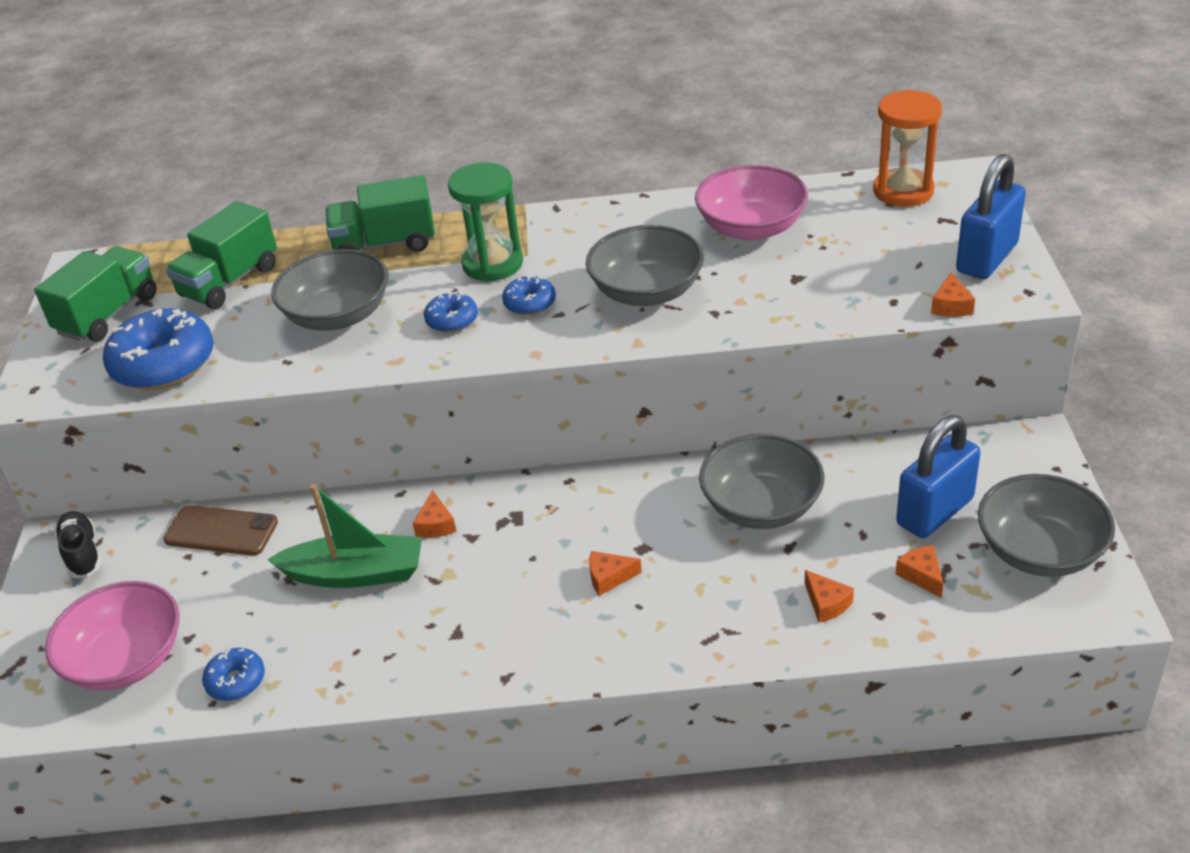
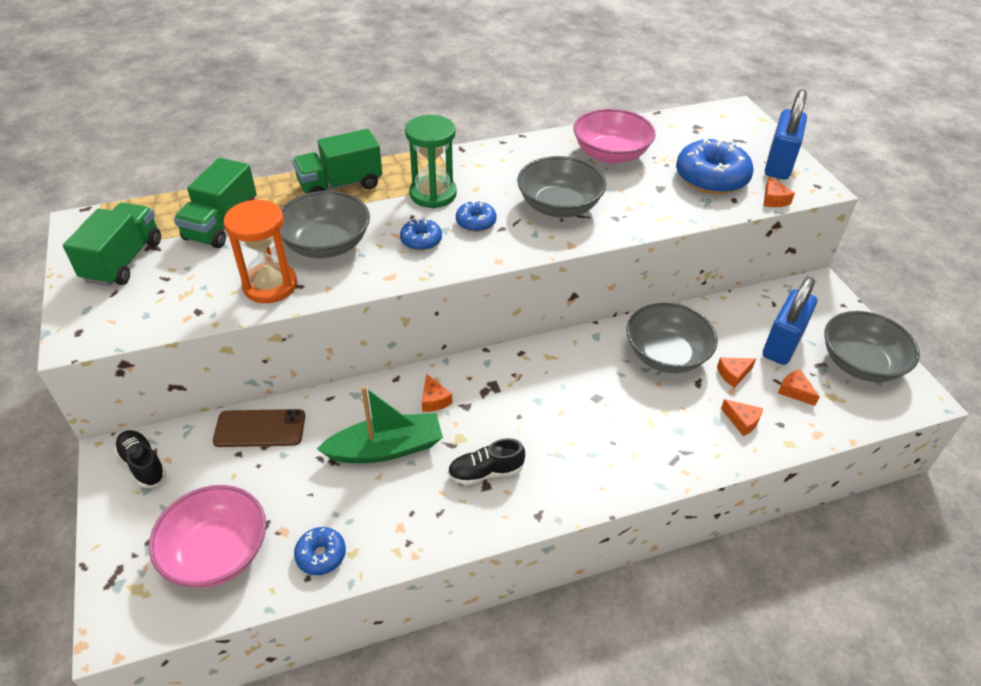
camera: 20 degrees left, 5 degrees up
blue donut [103,309,214,390] -> blue donut moved to [676,138,754,194]
orange cheese [589,551,642,596] -> orange cheese moved to [717,357,756,388]
orange hourglass [873,90,942,207] -> orange hourglass moved to [224,199,297,303]
none -> black shoe [448,438,525,485]

